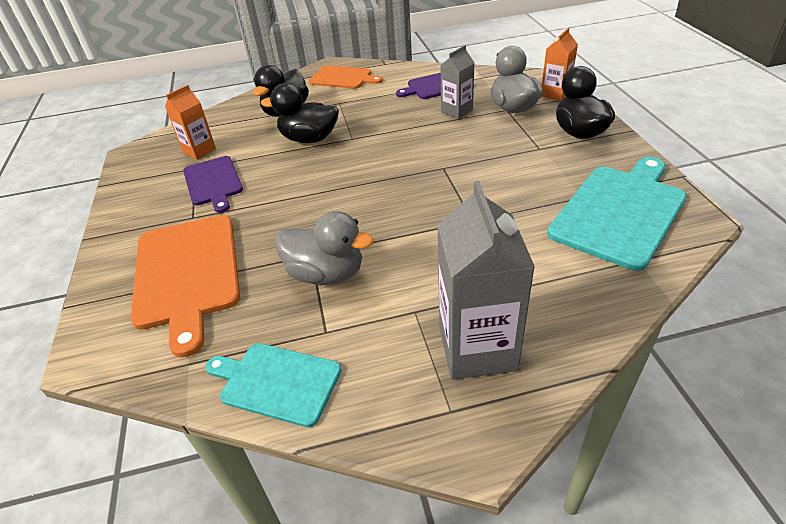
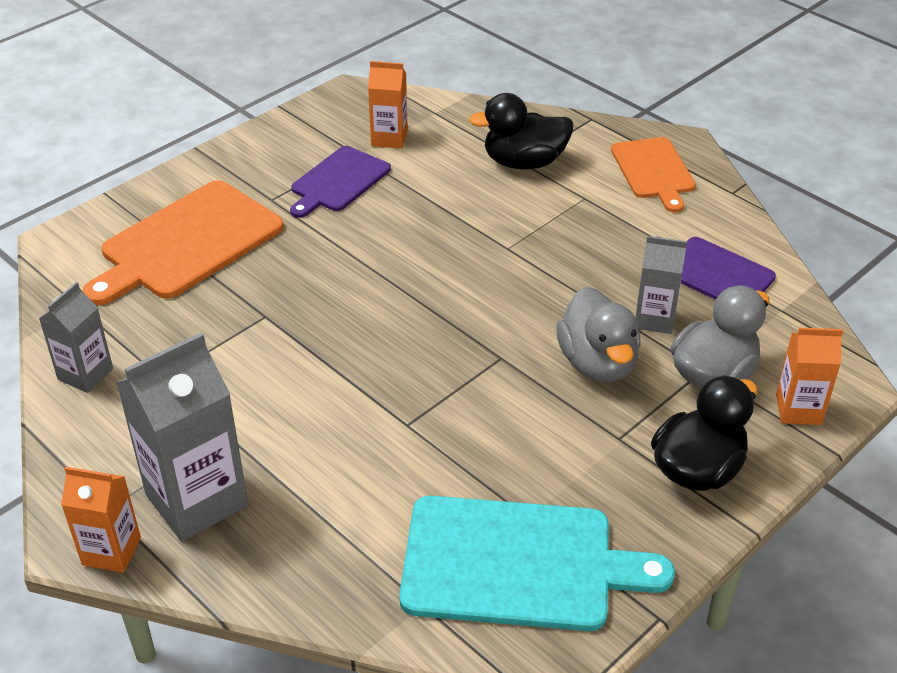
camera: 55 degrees right, 0 degrees up
turquoise cutting board [206,343,341,427] -> grey carton [39,282,113,393]
black duck [261,83,339,143] -> none
grey duck [274,211,374,285] -> grey duck moved to [556,287,641,382]
none -> orange carton [61,467,141,573]

